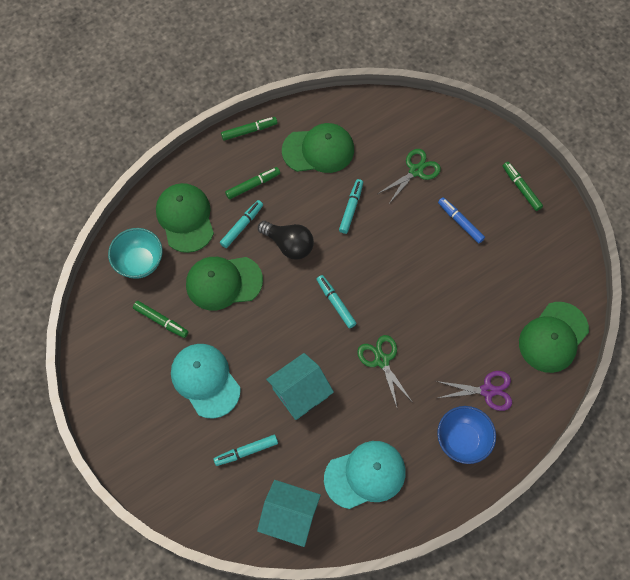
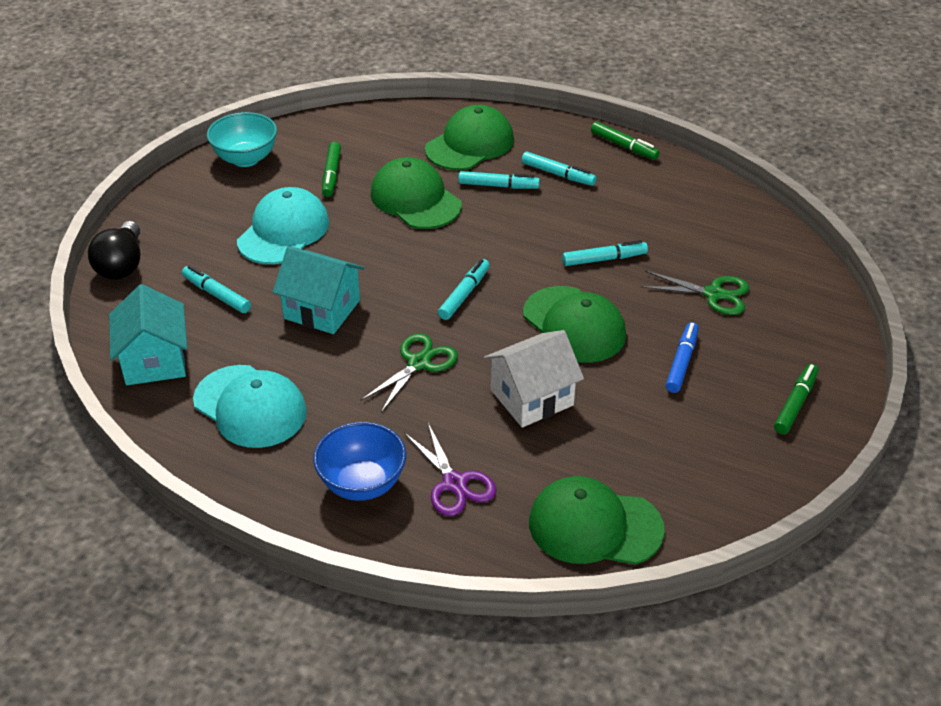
camera: 60 degrees right, 25 degrees down
turquoise bowl [108,228,163,279] -> turquoise bowl moved to [207,112,277,167]
green marker [225,167,280,199] -> turquoise marker [521,152,596,186]
black light bulb [258,221,314,260] -> black light bulb moved to [88,221,140,280]
green cap [282,123,354,173] -> green cap moved to [523,286,626,363]
none -> white house [484,330,584,428]

